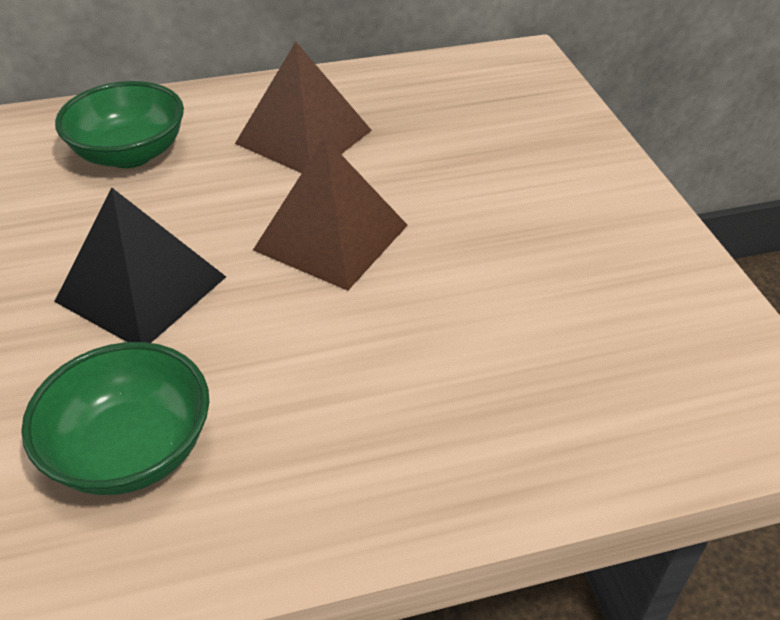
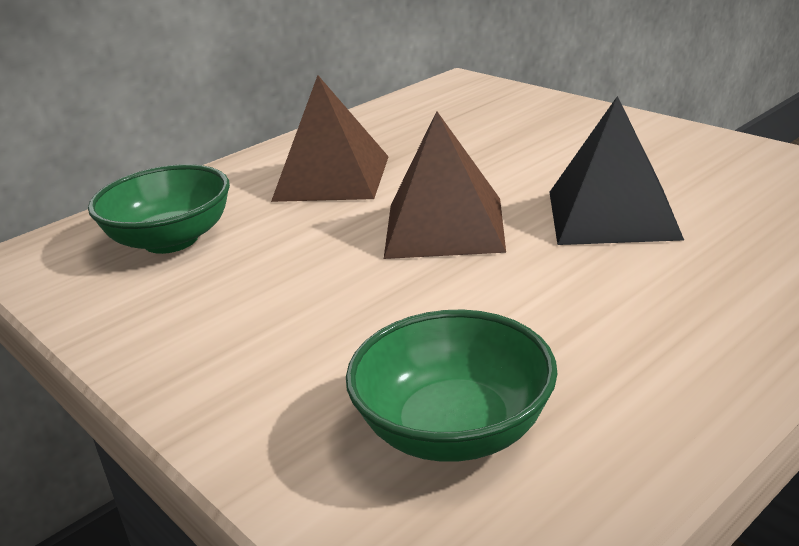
camera: 25 degrees left, 15 degrees down
black pyramid [54,188,226,343] -> black pyramid moved to [549,96,684,245]

